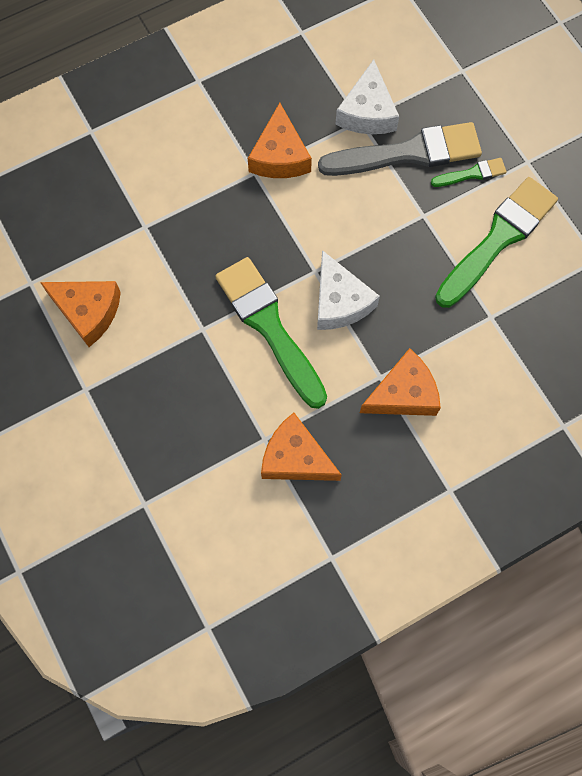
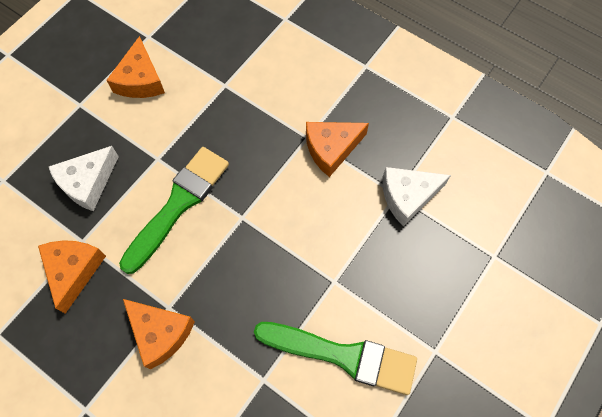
camera: 65 degrees right, 5 degrees down
white cheese [317,250,380,330] -> white cheese moved to [49,146,119,211]
grey brush [318,122,482,176] -> none
green brush [431,158,507,187] -> none

